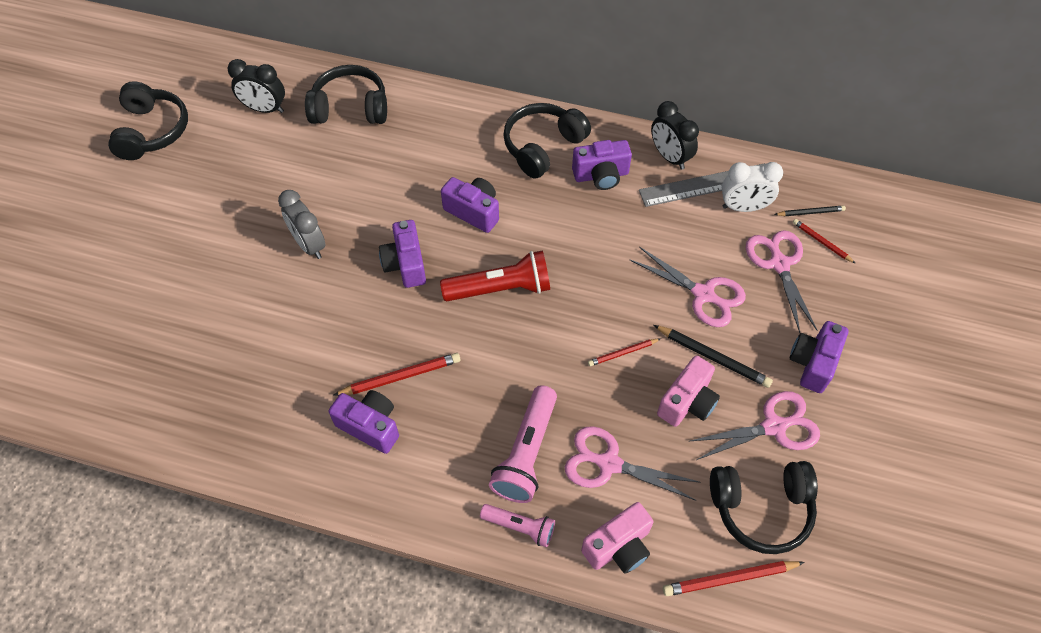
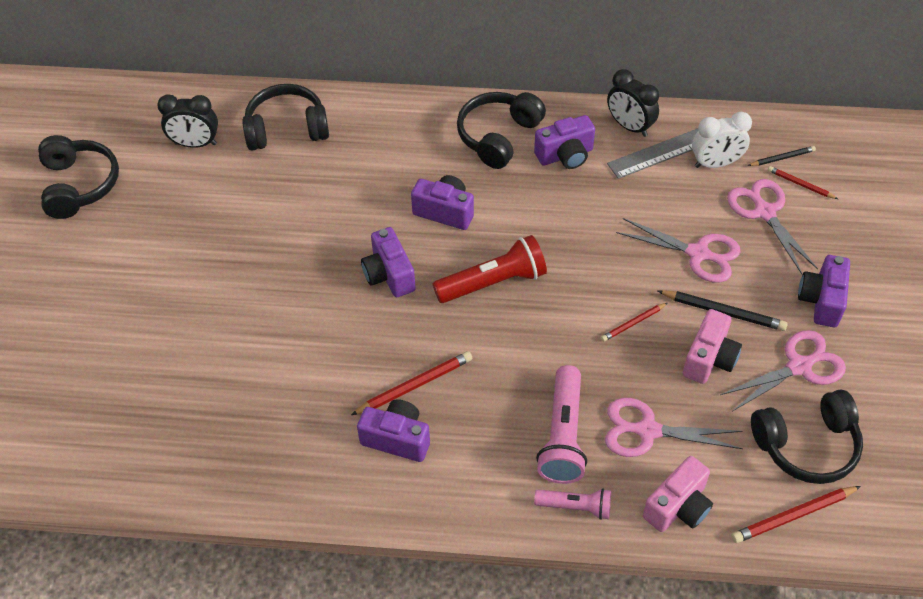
camera: 10 degrees left, 5 degrees down
grey clock [278,190,326,259] -> none

